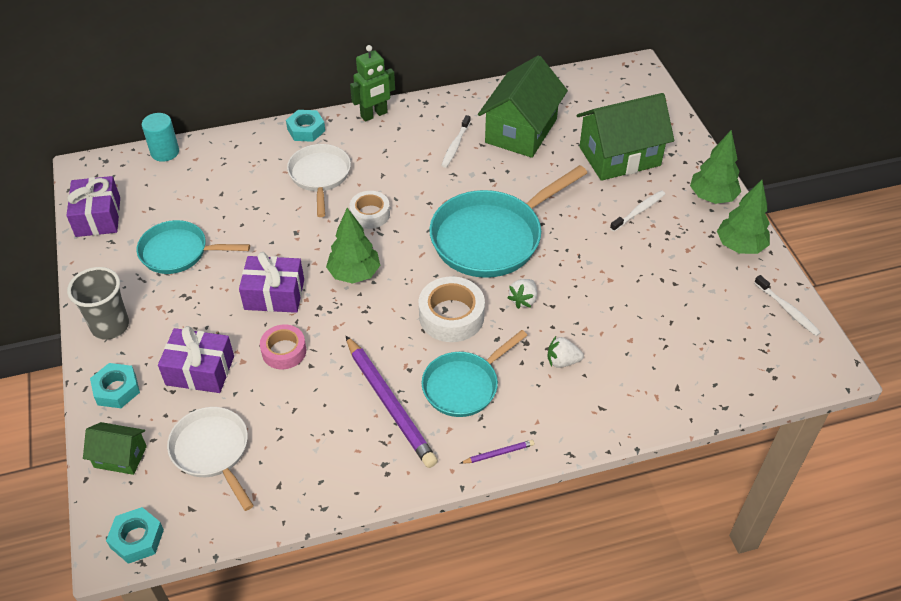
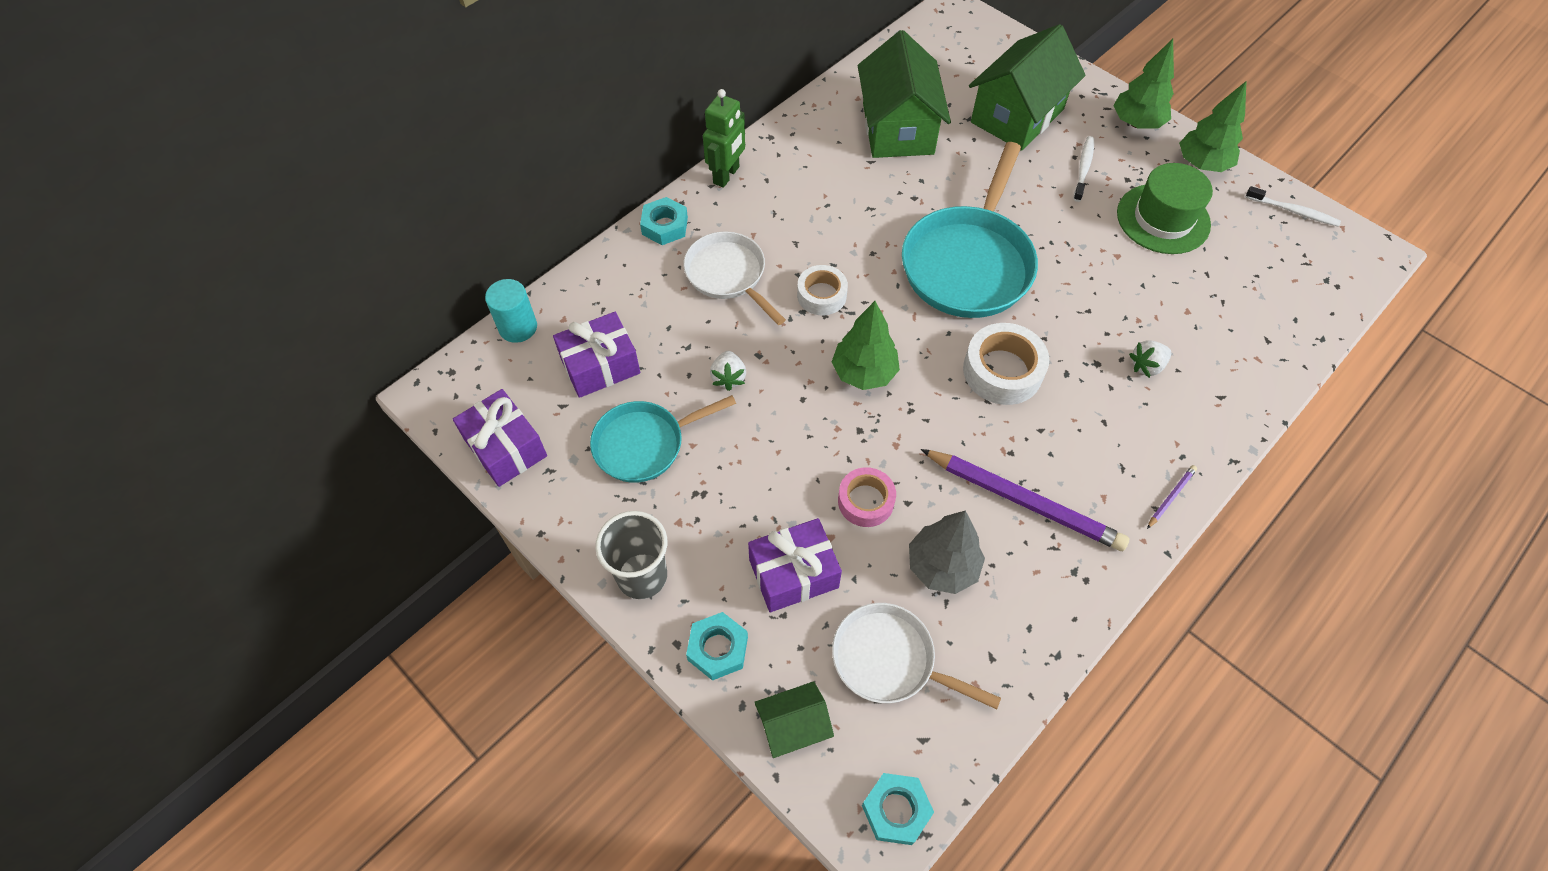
camera: 30 degrees left, 10 degrees up
purple gift [239,252,304,313] -> purple gift moved to [553,312,640,398]
turquoise pan [422,330,528,417] -> none
white toothbrush [441,115,471,168] -> none
white strawberry [507,279,537,309] -> white strawberry moved to [710,351,746,391]
none -> grey tree [909,511,985,594]
none -> green hat [1117,163,1213,254]

